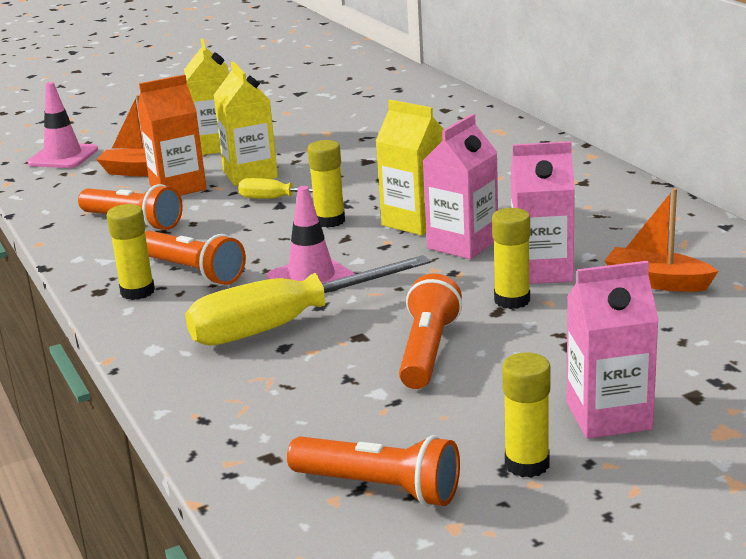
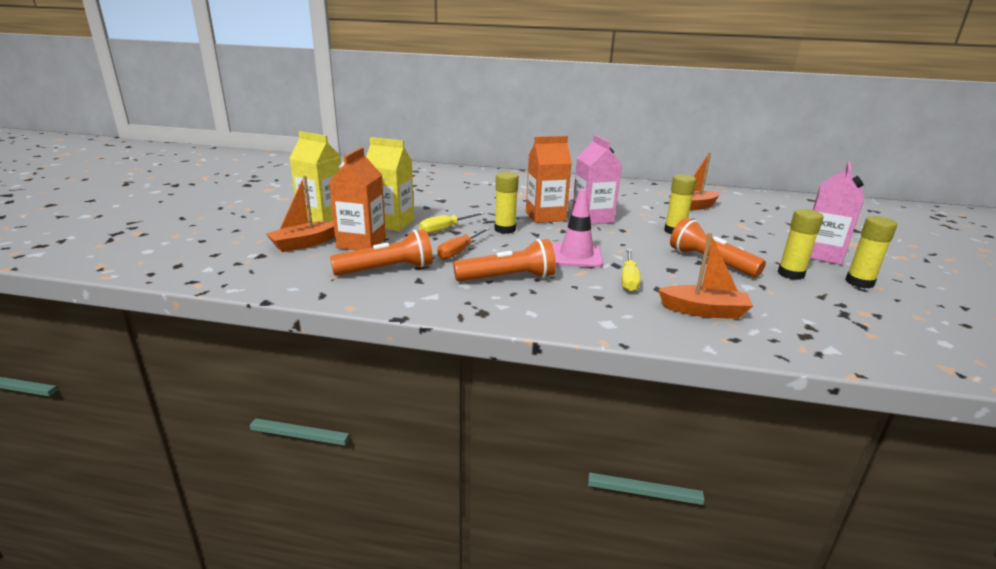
camera: 55 degrees left, 0 degrees up
pink traffic cone [27,82,98,168] -> none
yellow glue stick [107,204,155,300] -> yellow glue stick moved to [778,209,823,280]
yellow screwdriver [185,255,431,346] -> yellow screwdriver [621,249,641,292], size x0.49
orange flashlight [287,435,460,507] -> none
yellow carton [376,100,444,235] -> orange carton [526,136,572,223]
pink carton [511,141,575,284] -> none
none -> orange screwdriver [437,227,490,260]
none -> orange boat [658,233,753,319]

